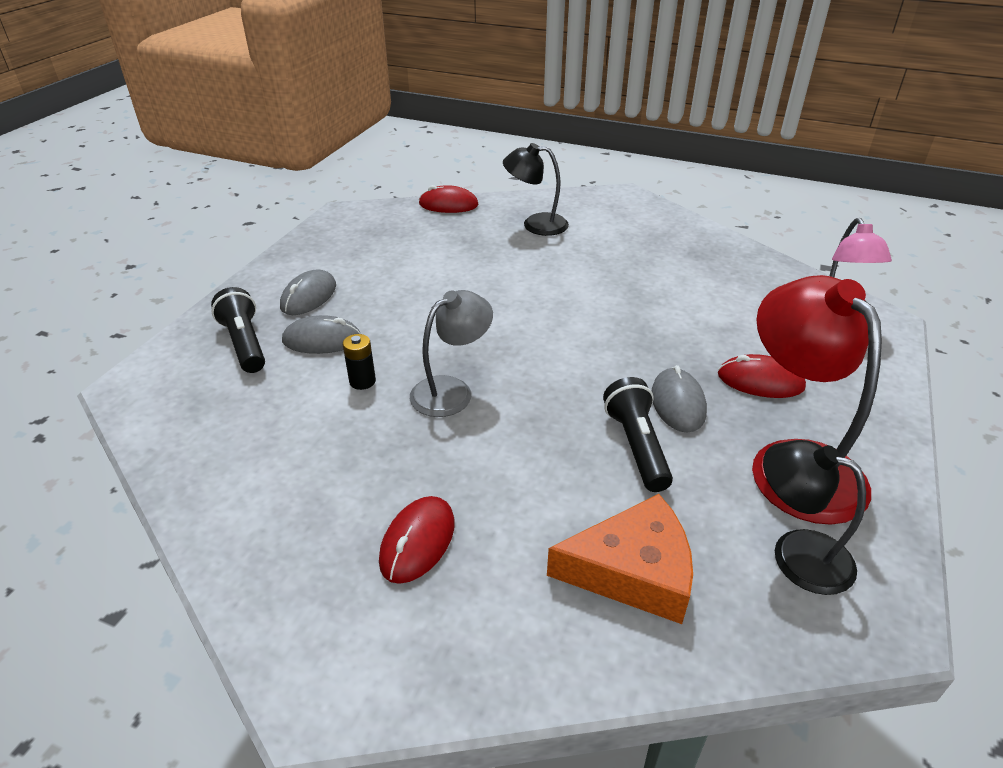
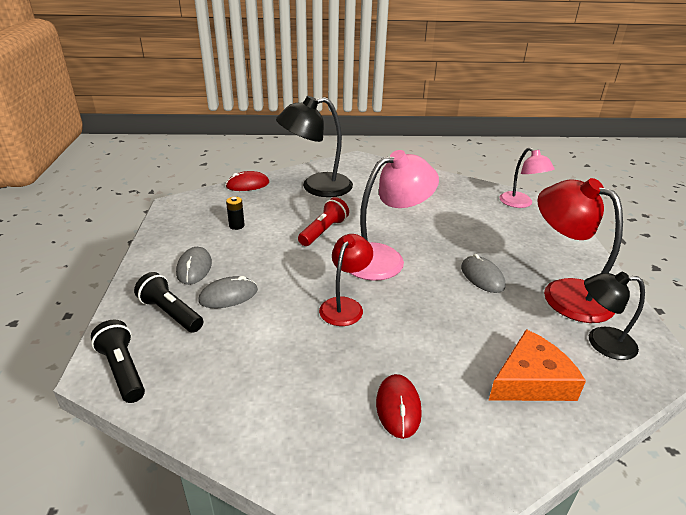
camera: 25 degrees left, 5 degrees down
black battery [343,334,376,390] -> black battery moved to [226,197,245,230]
grey lamp [410,290,493,417] -> red lamp [319,234,373,326]
black lamp [503,143,569,236] -> black lamp [276,96,353,197], size x1.61
black flashlight [603,377,673,492] -> black flashlight moved to [91,320,145,403]
red mouse [718,354,806,398] -> none
none -> red flashlight [298,197,349,246]
none -> pink lamp [350,150,439,281]

